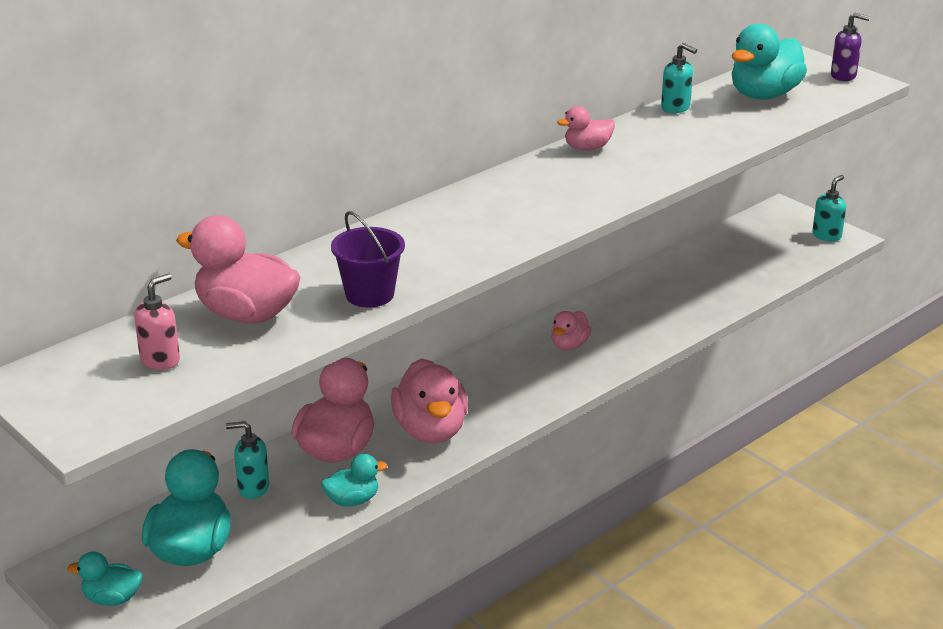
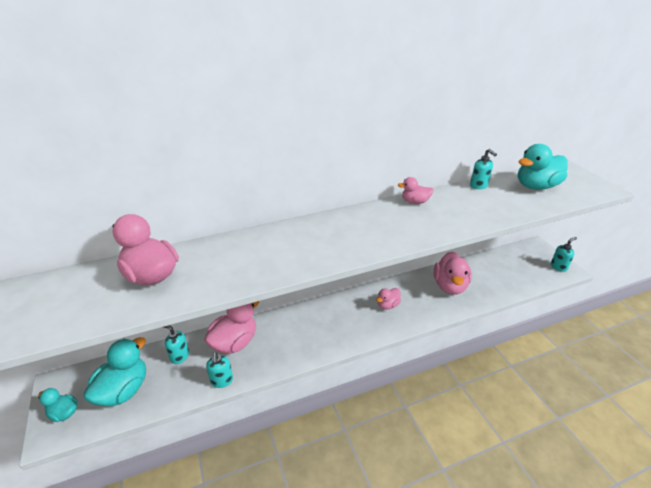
camera: 20 degrees right, 5 degrees up
pink soap dispenser [134,273,180,370] -> none
turquoise duck [321,454,388,507] -> turquoise soap dispenser [206,352,233,388]
purple bucket [331,211,405,308] -> none
pink duck [391,358,468,443] -> pink duck moved to [434,251,472,295]
purple soap dispenser [831,13,870,81] -> none

